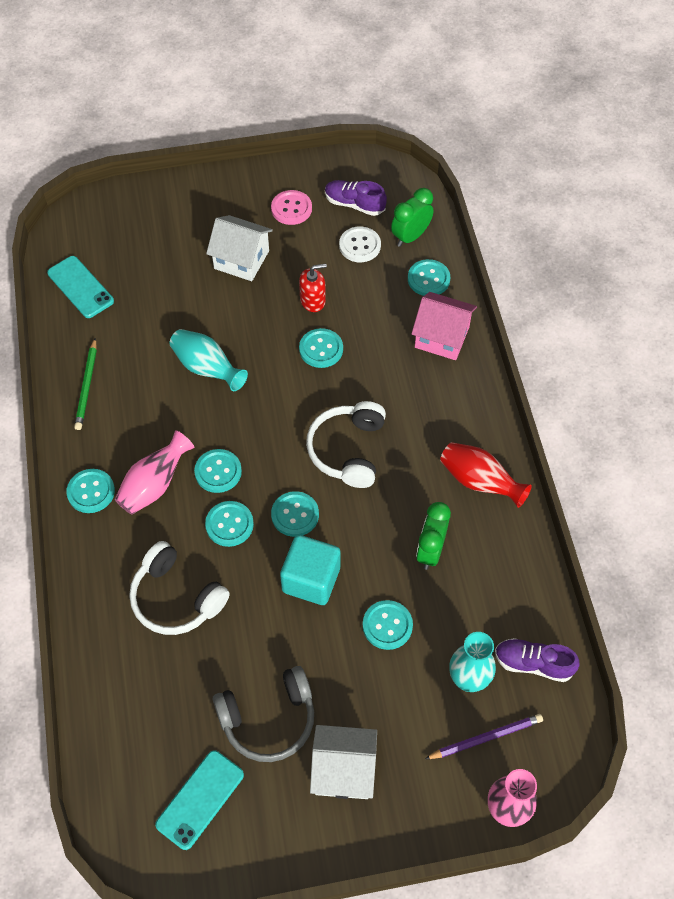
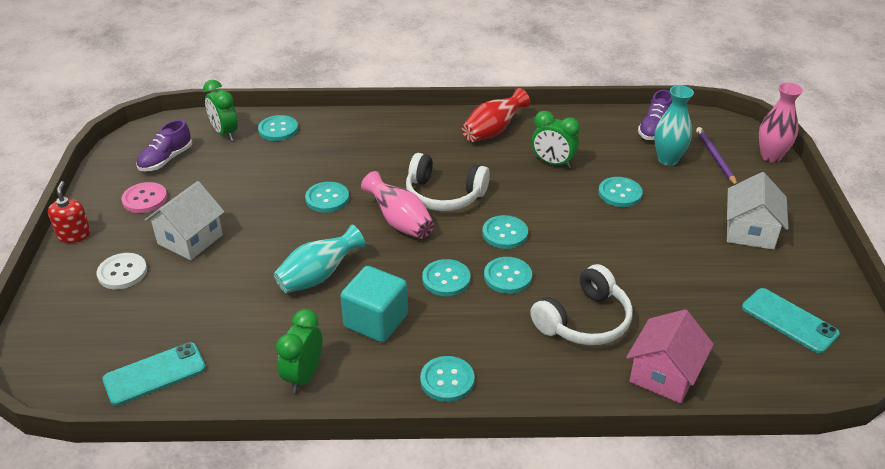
camera: 80 degrees left, 20 degrees down
green pencil [74,338,97,430] -> green clock [276,309,322,393]
pink vase [115,430,195,515] -> pink vase moved to [361,171,434,239]
grey headphones [213,666,314,762] -> none
turquoise cube [280,535,340,605] -> turquoise cube moved to [340,266,408,342]
red soap dispenser [299,264,327,312] -> red soap dispenser moved to [48,181,91,243]
white button [339,226,381,262] -> white button moved to [97,253,147,289]
pink house [411,292,477,360] -> pink house moved to [626,309,714,404]

